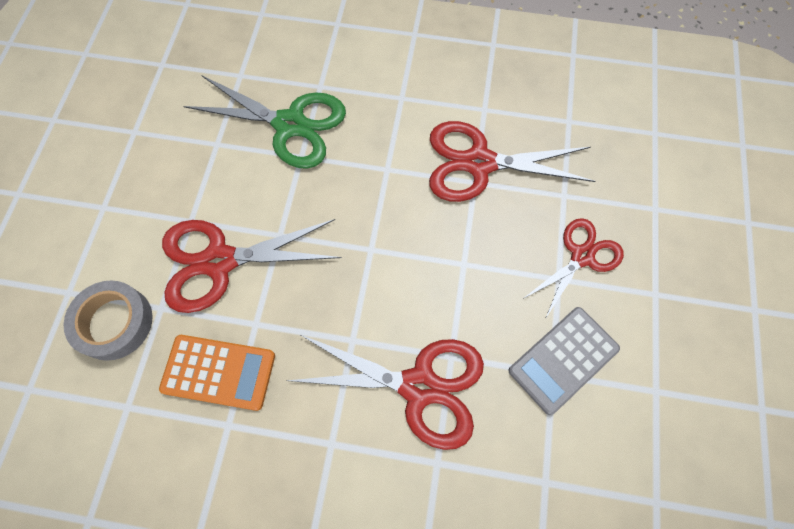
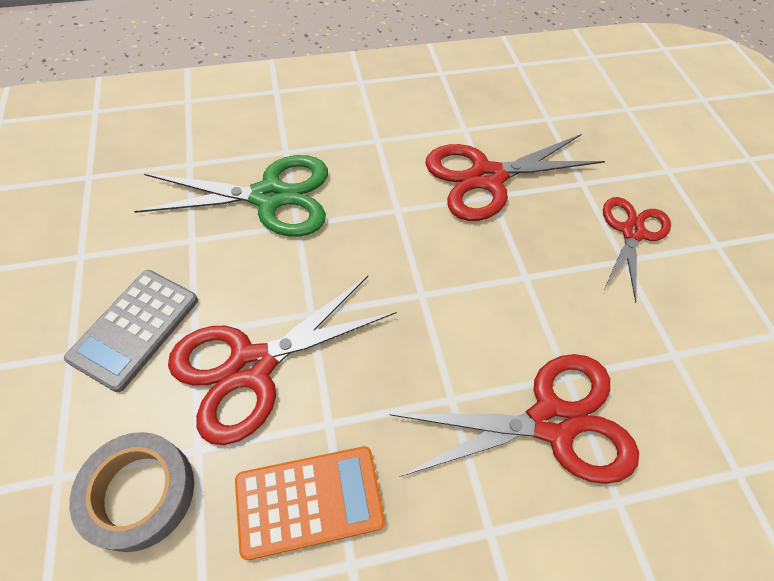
camera: 25 degrees left, 10 degrees down
grey calculator [508,307,620,415] -> grey calculator moved to [64,270,198,392]

